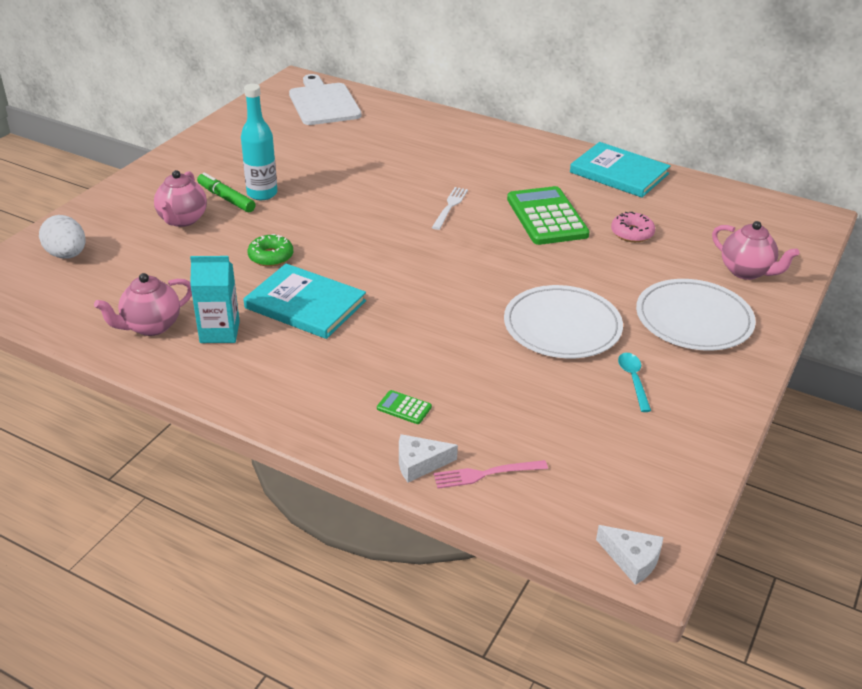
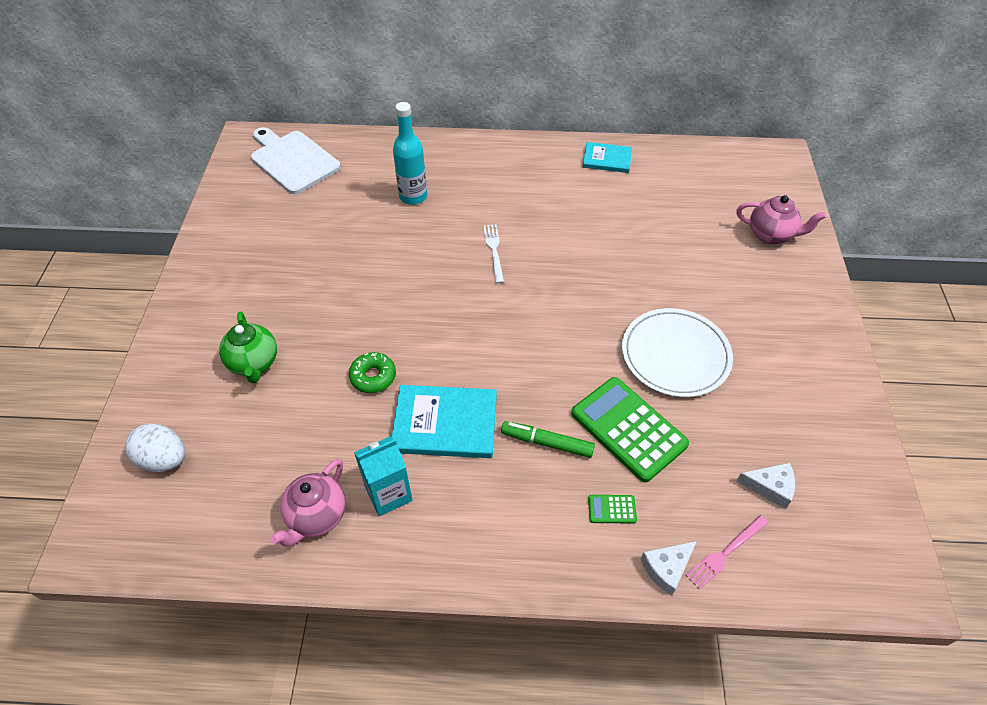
camera: 25 degrees left, 15 degrees up
pink teapot [154,170,207,227] -> green teapot [219,312,277,383]
green marker [197,172,256,212] -> green marker moved to [501,421,595,458]
turquoise bottle [241,84,277,200] -> turquoise bottle moved to [393,102,427,205]
green calculator [507,186,590,245] -> green calculator moved to [571,377,689,483]
turquoise book [570,142,671,198] -> turquoise book [583,142,632,173], size x0.62
white cheese [596,525,663,585] -> white cheese moved to [736,463,795,509]
pink donut [611,212,655,242] -> none
turquoise spoon [618,353,651,412] -> none
white plate [636,279,756,351] -> none

